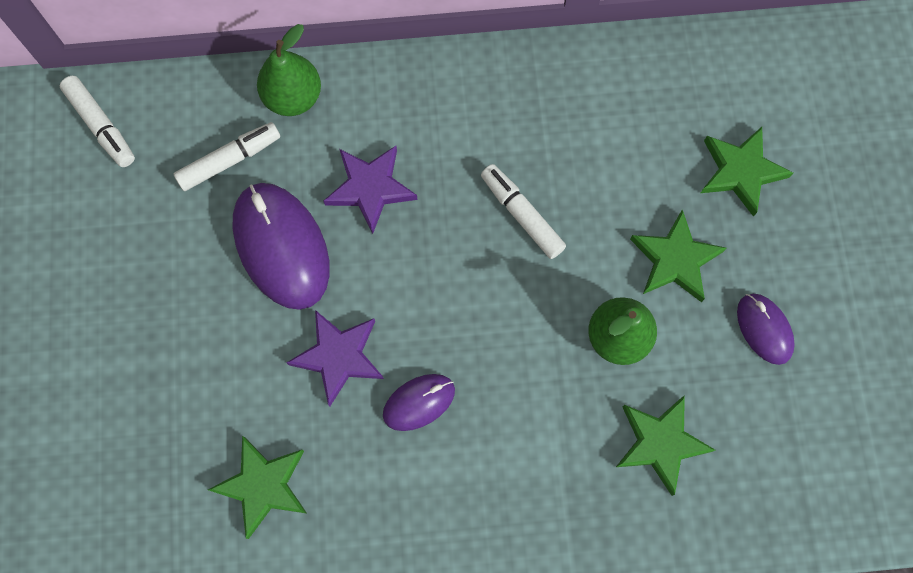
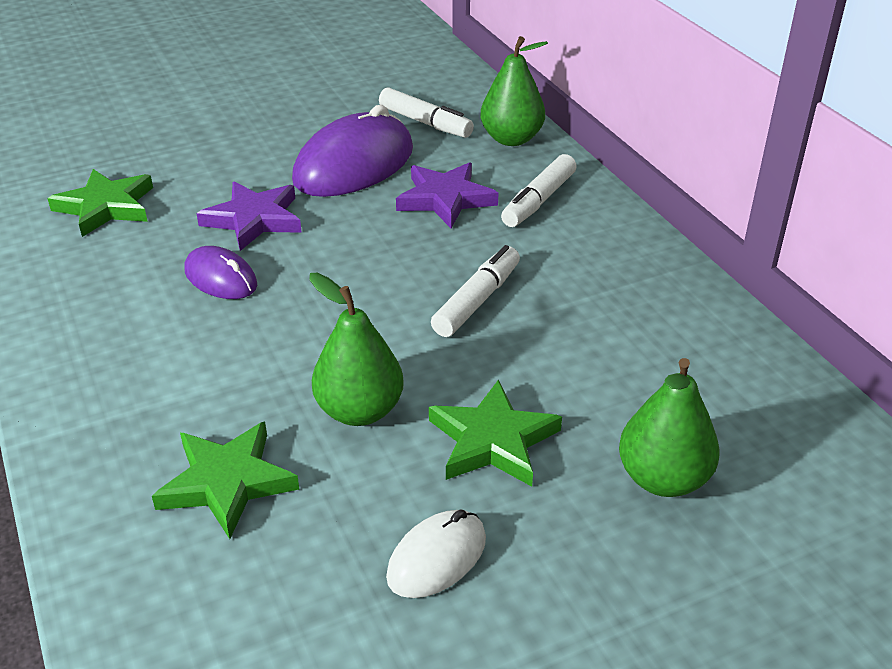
camera: 70 degrees right, 35 degrees down
white marker [60,76,135,167] -> white marker moved to [501,154,577,227]
green star [701,127,793,217] -> green pear [619,358,720,497]
purple mouse [737,294,795,365] -> white mouse [386,510,486,598]

